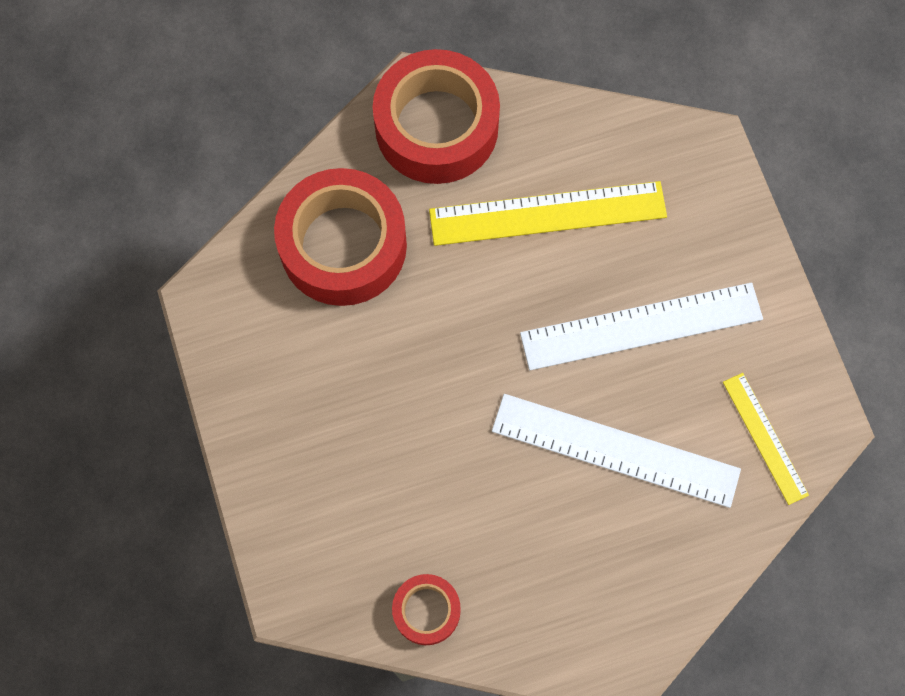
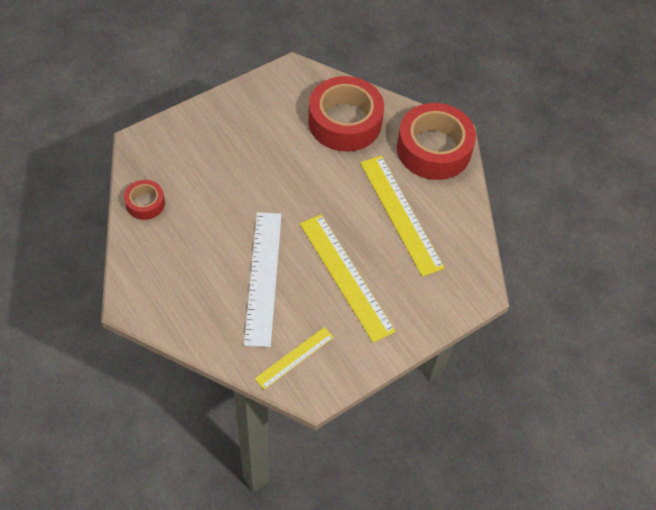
camera: 70 degrees right, 15 degrees down
white ruler [520,283,763,370] -> yellow ruler [300,214,396,343]

